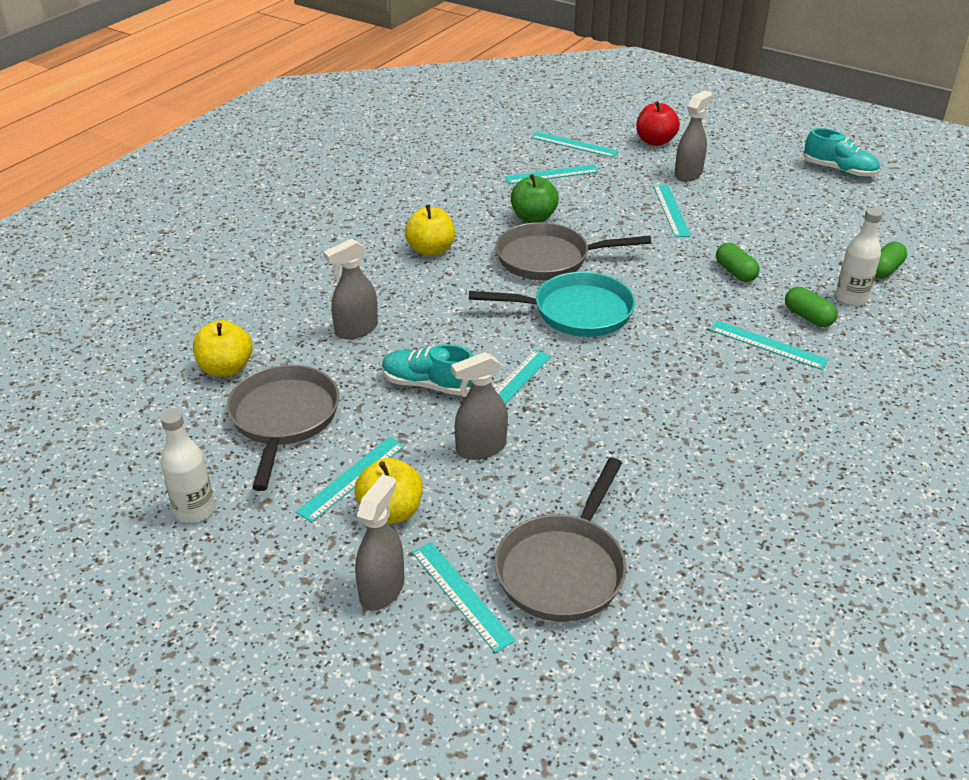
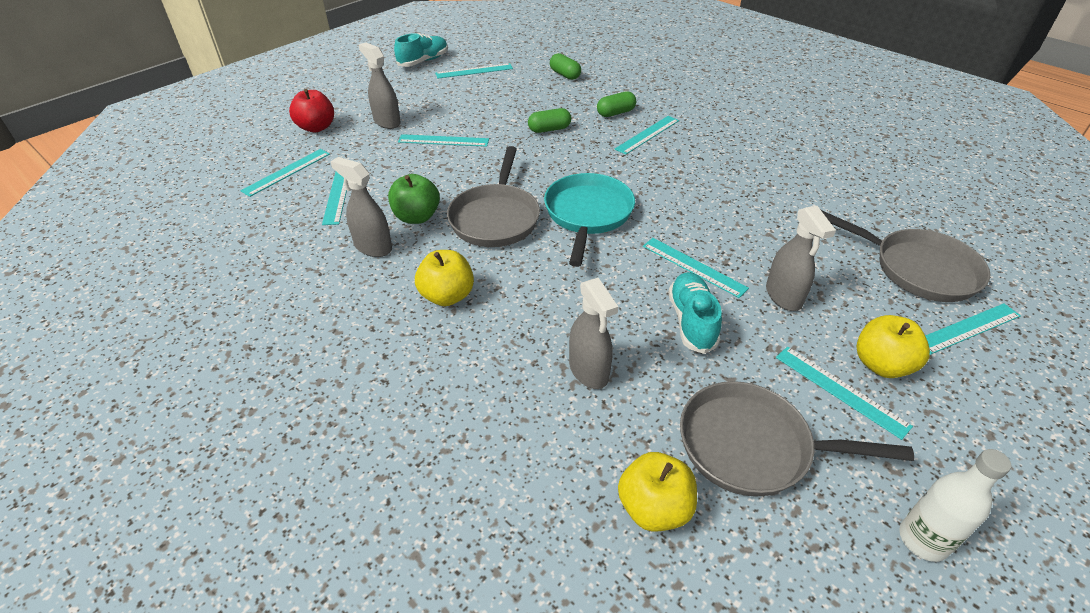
camera: 80 degrees left, 5 degrees up
grey spray bottle [355,474,404,611] -> grey spray bottle moved to [330,157,392,257]
turquoise shoe [382,344,474,396] -> turquoise shoe turned 150 degrees clockwise [668,272,722,354]
white bottle [835,208,883,306] -> none
none -> turquoise ruler [435,63,513,79]

